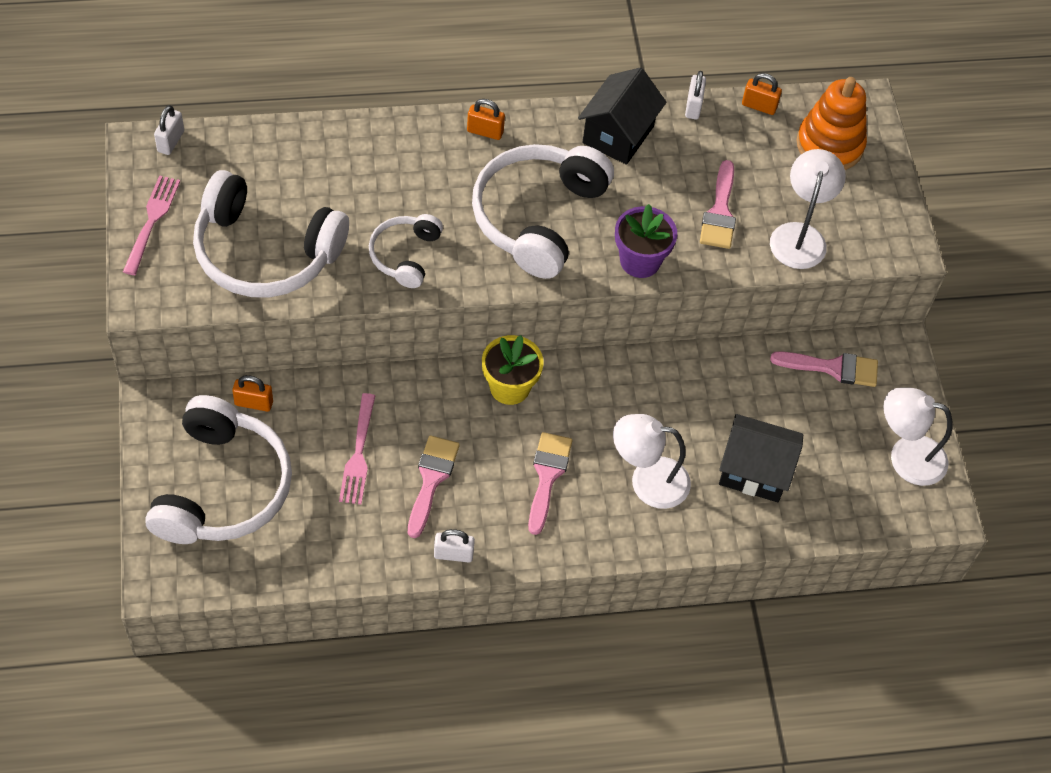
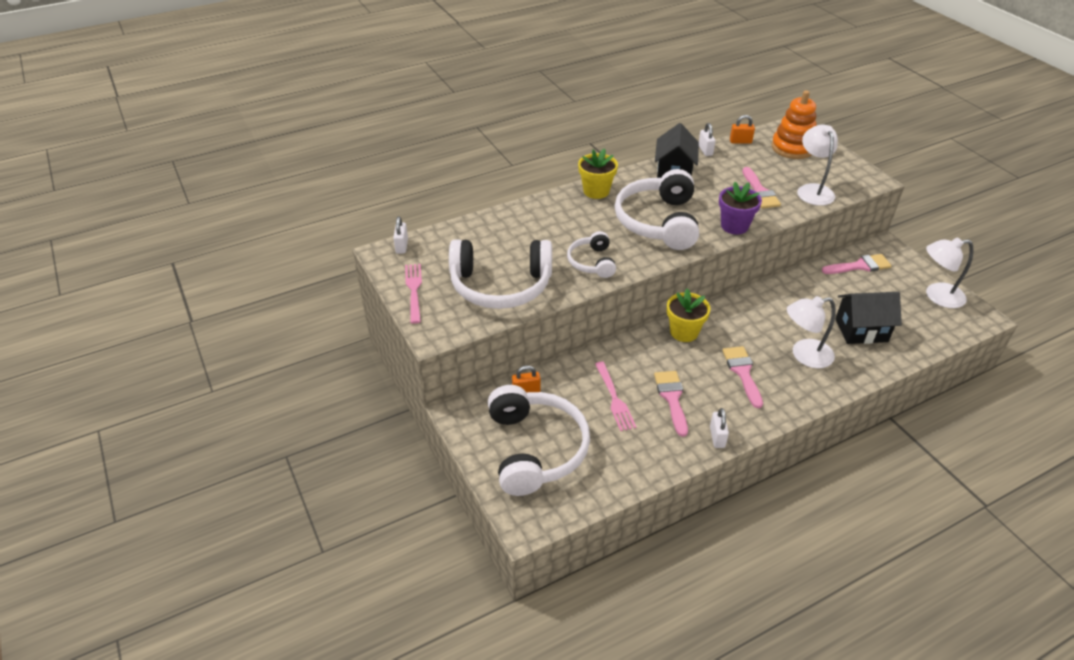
camera: 15 degrees left, 15 degrees down
white padlock [434,529,475,562] -> white padlock turned 75 degrees counterclockwise [710,408,729,448]
orange padlock [467,99,505,140] -> yellow flower pot [578,148,618,199]

